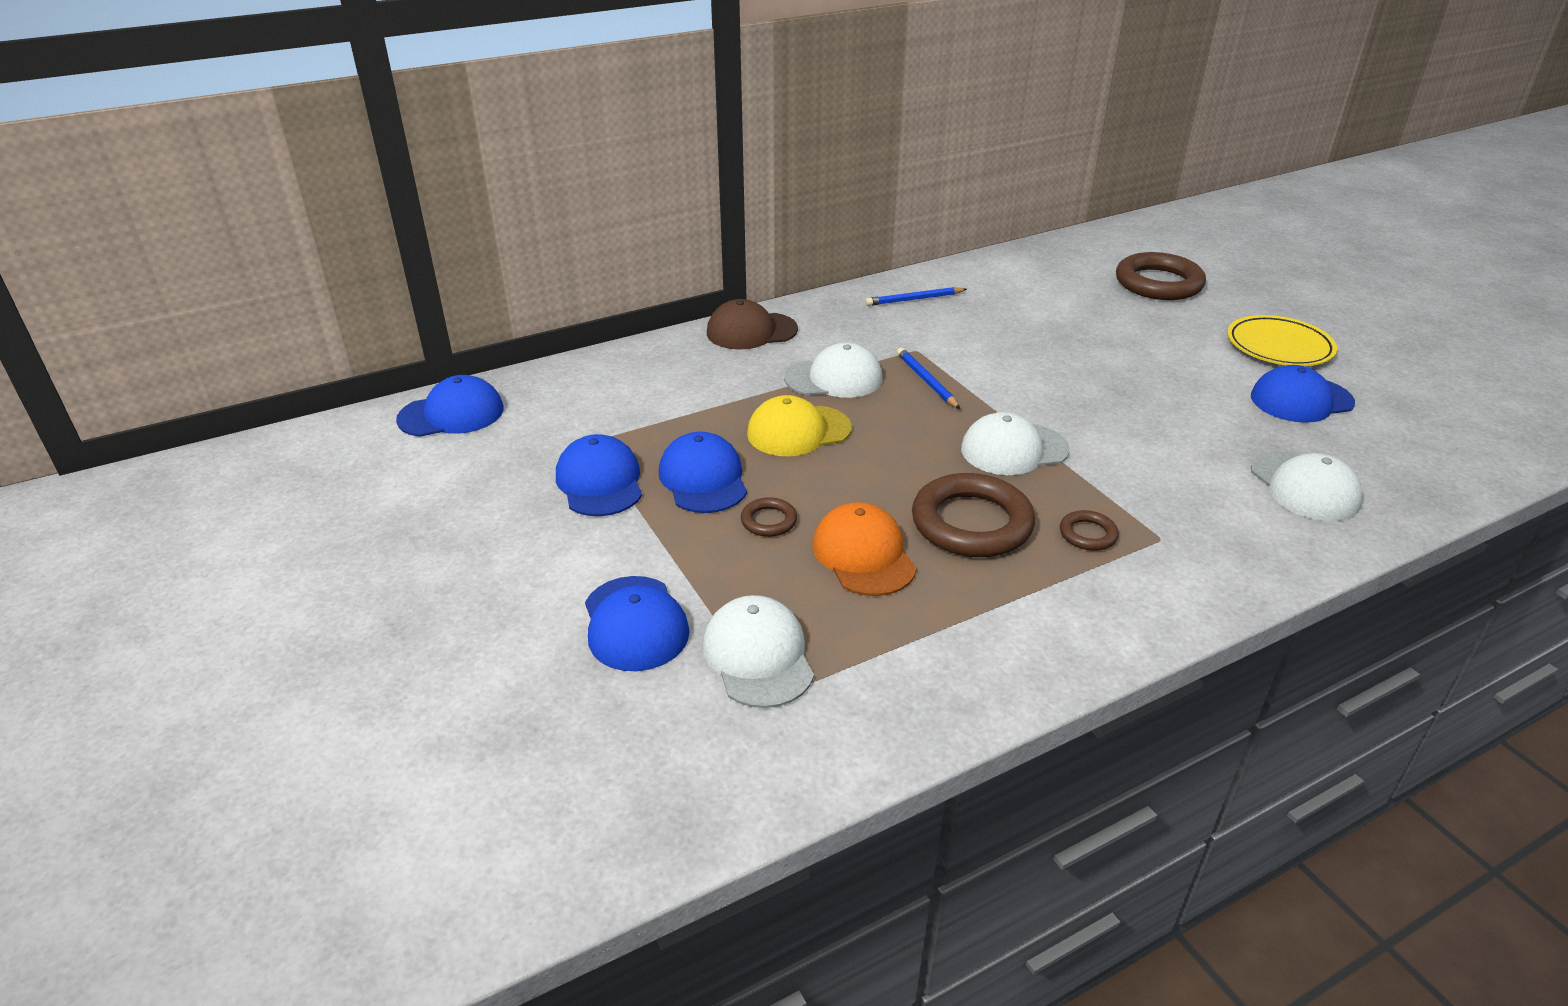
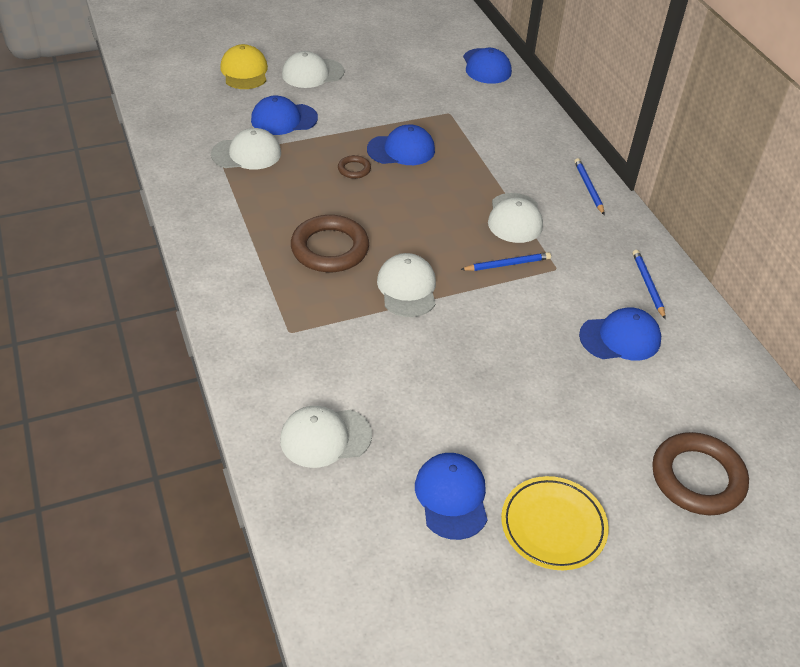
camera: 95 degrees right, 10 degrees up
blue cap [556,434,642,516] -> blue cap moved to [579,307,661,361]
brown cap [707,299,798,349] -> blue pencil [574,158,605,215]
yellow cap [747,395,852,456] -> yellow cap moved to [220,44,268,89]
orange cap [812,502,917,596] -> none
brown ring [1060,510,1119,551] -> none
none -> white cap [282,51,344,88]

